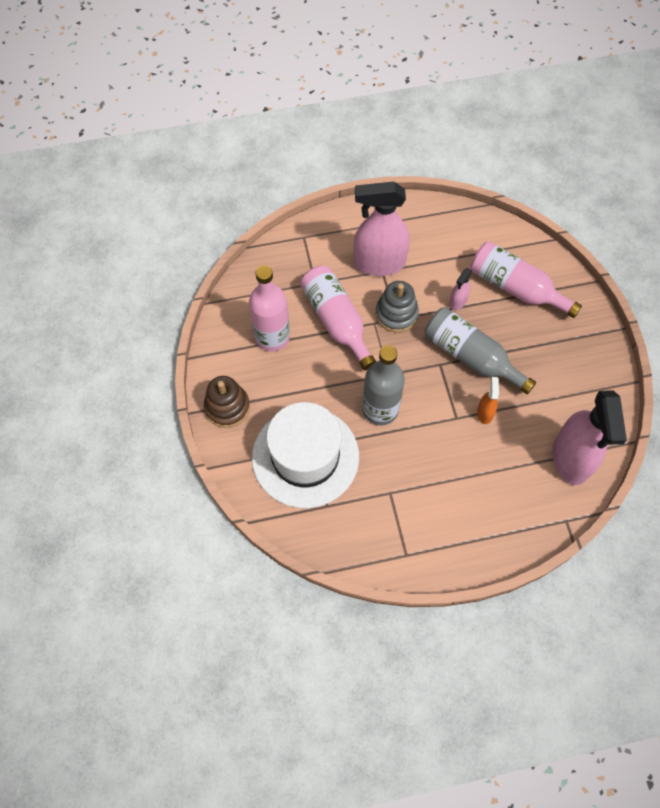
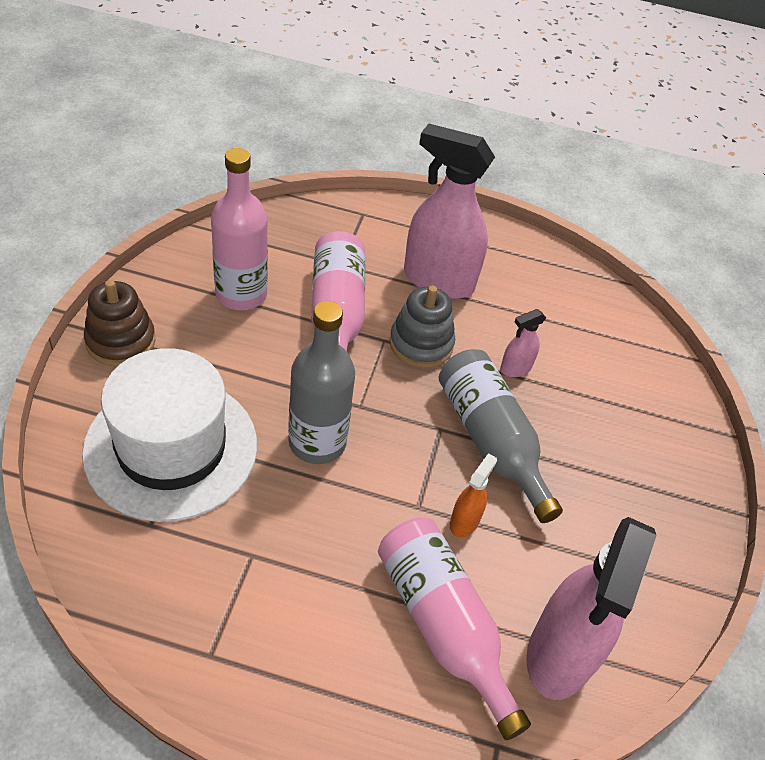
camera: 20 degrees right, 15 degrees down
pink bottle [470,241,582,318] -> pink bottle moved to [378,517,531,740]

